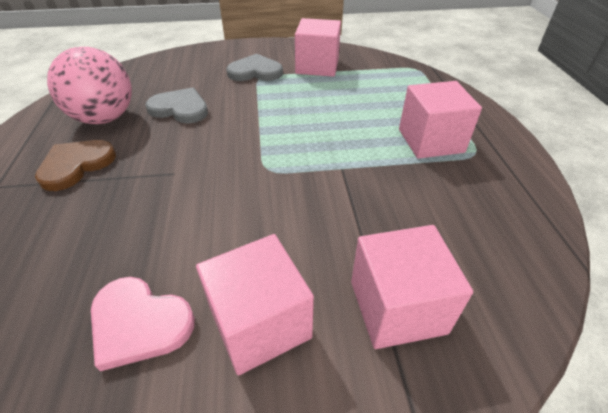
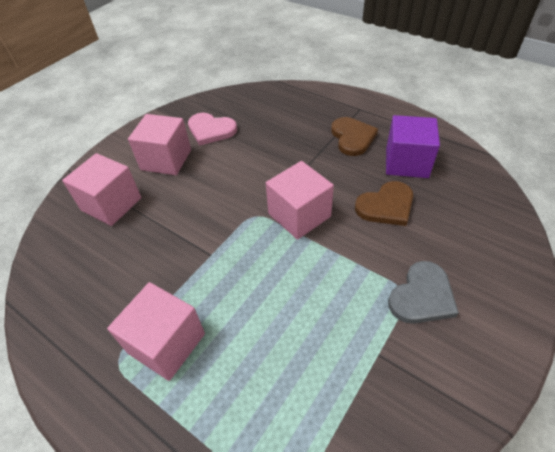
camera: 135 degrees right, 5 degrees up
pink ball [47,47,132,124] -> purple cube [386,115,440,178]
pink heart [91,277,195,371] -> pink heart turned 135 degrees counterclockwise [188,113,237,145]
grey heart [145,87,208,123] -> brown heart [355,181,413,226]
pink cube [295,18,341,77] -> pink cube moved to [266,161,334,240]

